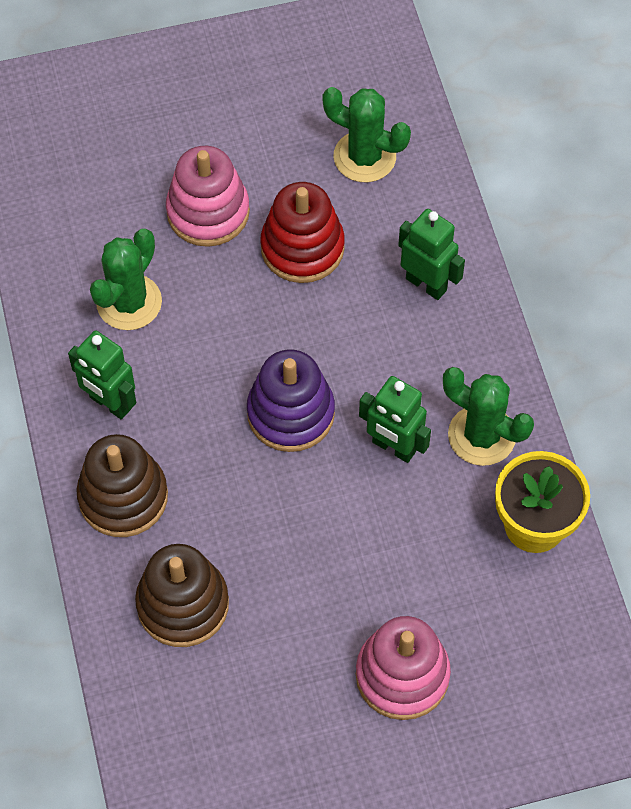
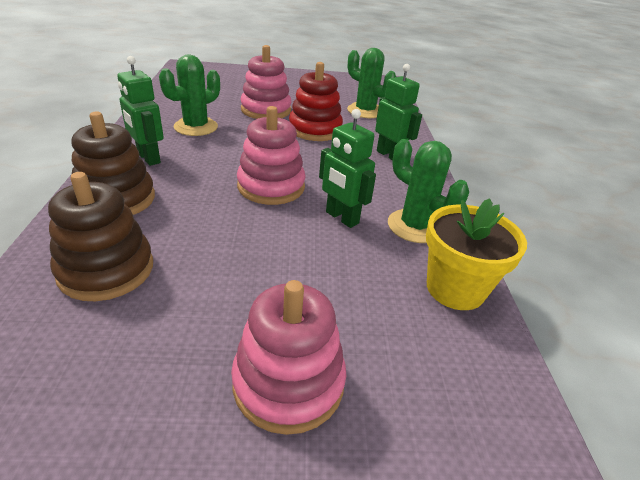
camera: 10 degrees right, 25 degrees down
purple stacking toy [247,350,335,452] -> pink stacking toy [237,106,306,205]

